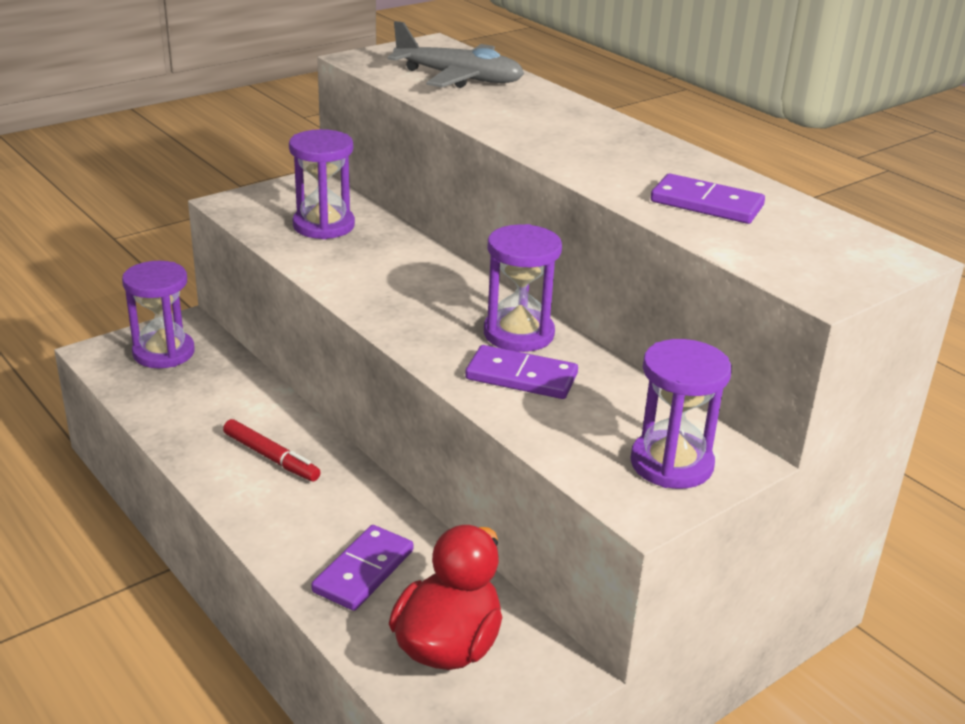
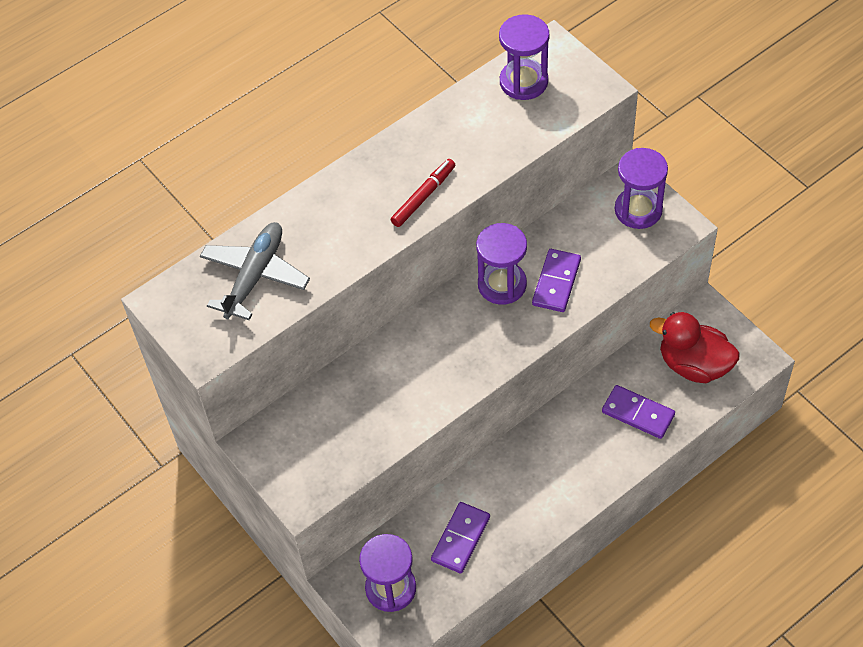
camera: 85 degrees left, 25 degrees up
red marker [223,419,321,481] -> red marker moved to [391,159,455,227]
purple hourglass [289,129,355,239] -> purple hourglass moved to [499,14,549,100]
purple domino [651,174,765,224] -> purple domino moved to [431,502,490,573]

